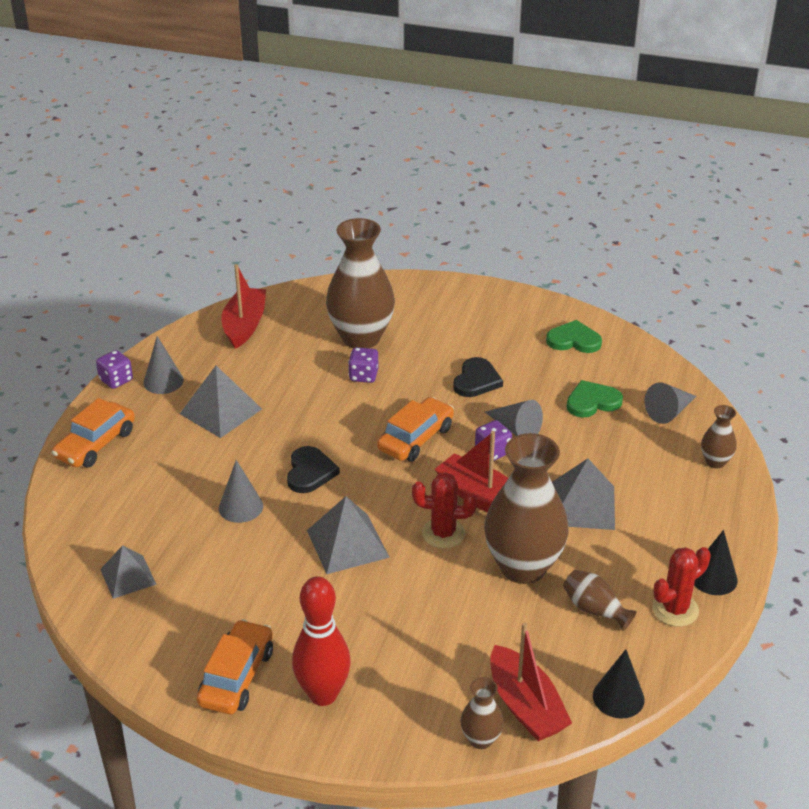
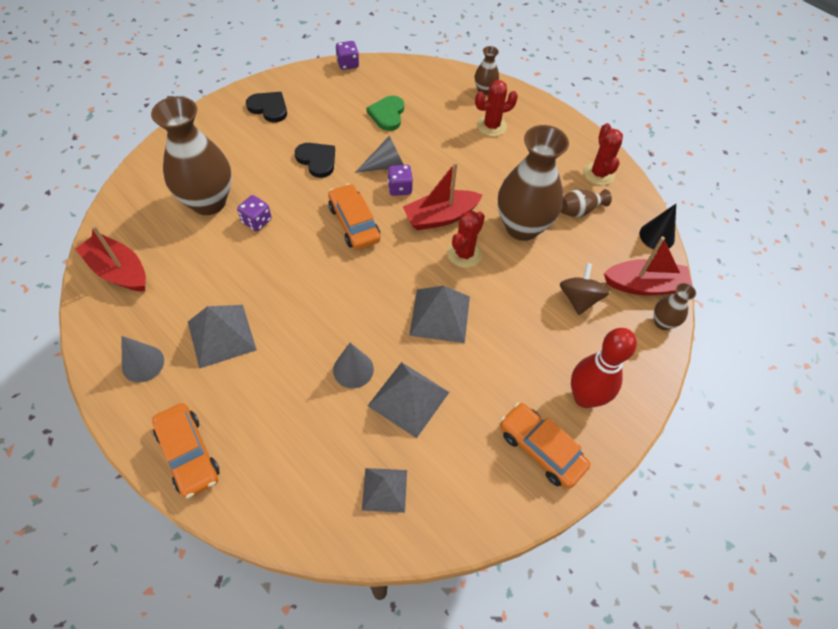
camera: 65 degrees left, 20 degrees up
purple dice [96,350,133,389] -> purple dice moved to [336,41,359,70]
black heart [287,446,340,493] -> black heart moved to [246,92,287,122]
green heart [546,320,602,353] -> none
grey pyramid [552,458,615,530] -> grey pyramid moved to [368,362,449,438]
grey cone [645,382,696,424] -> none
black cone [694,530,738,595] -> none
none -> red cactus [475,80,518,137]
none -> brown spinning top [560,263,609,315]

